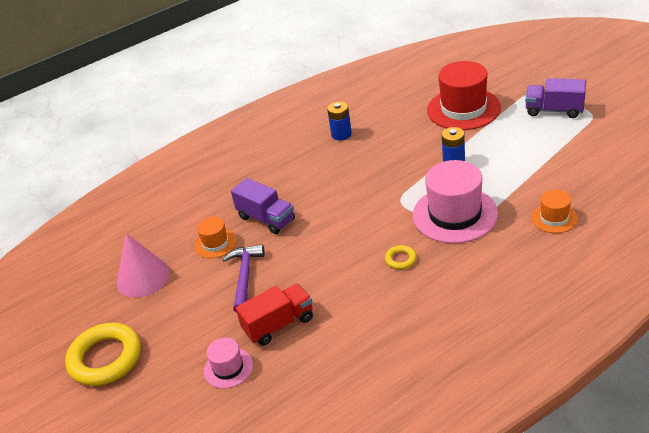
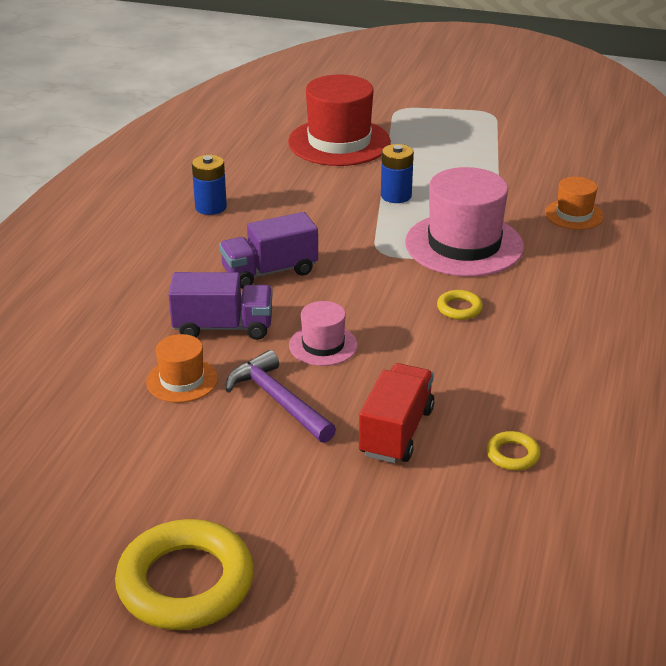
camera: 45 degrees left, 5 degrees down
pink cone [117,233,170,298] -> none
pink hat [204,338,253,389] -> pink hat moved to [289,301,358,366]
purple truck [525,78,586,118] -> purple truck moved to [219,212,318,289]
none -> yellow ring [486,431,541,471]

